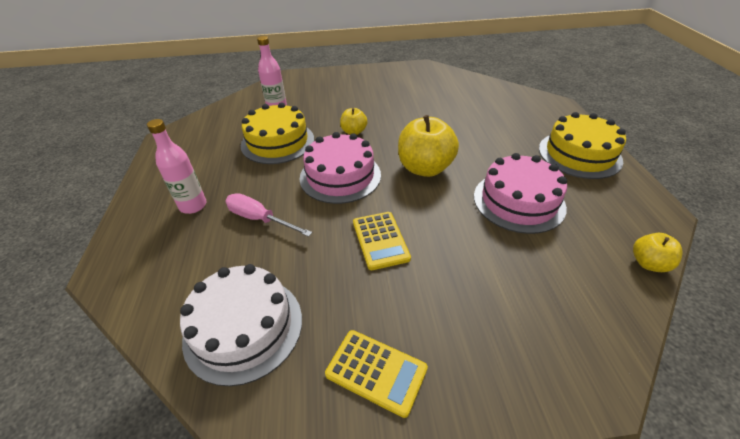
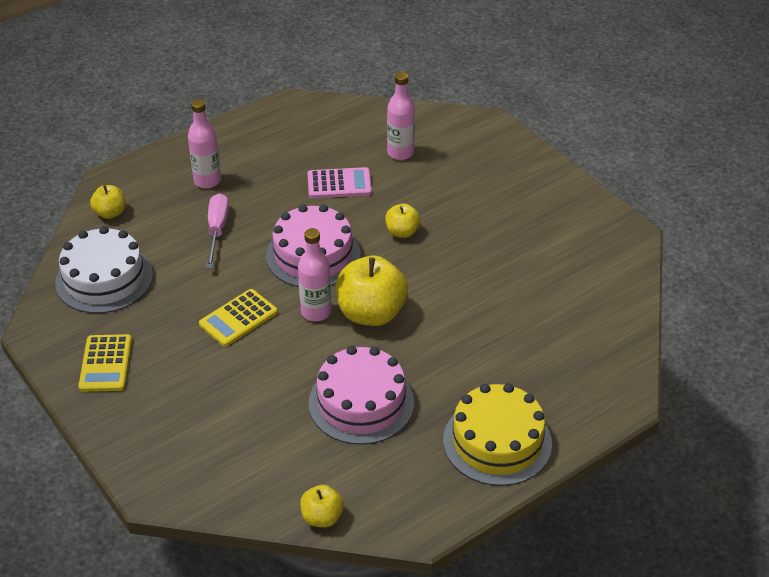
camera: 60 degrees right, 0 degrees up
yellow cake [241,102,314,164] -> pink calculator [308,167,372,198]
none -> yellow apple [90,185,126,219]
none -> pink bottle [298,228,331,321]

